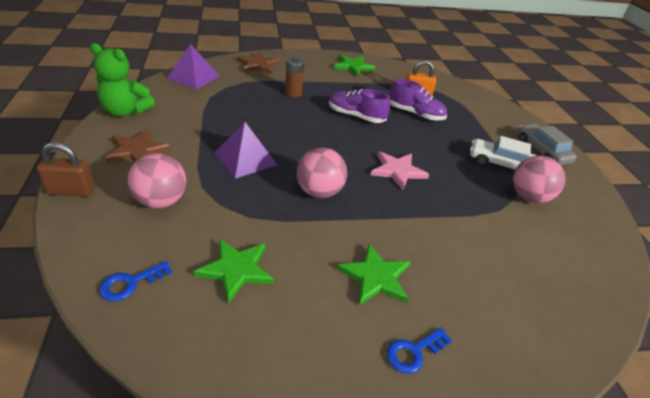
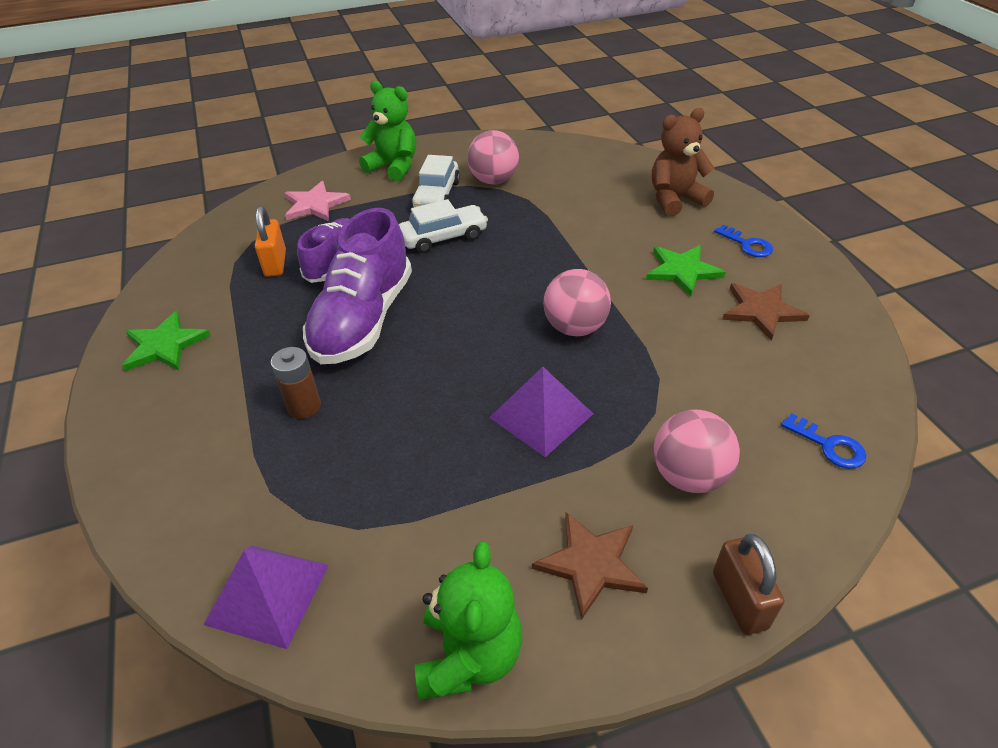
camera: 95 degrees left, 5 degrees up
green star [193,239,274,304] -> none
brown star [237,52,280,74] -> brown star moved to [722,283,810,341]
purple shoe [329,89,390,123] -> purple shoe [303,208,412,364], size x1.64
pink star [371,151,429,190] -> pink star moved to [285,181,351,221]
grey car [518,124,576,165] -> green teddy bear [359,81,416,181]
none -> white car [399,199,488,253]
none -> brown teddy bear [652,108,715,216]

